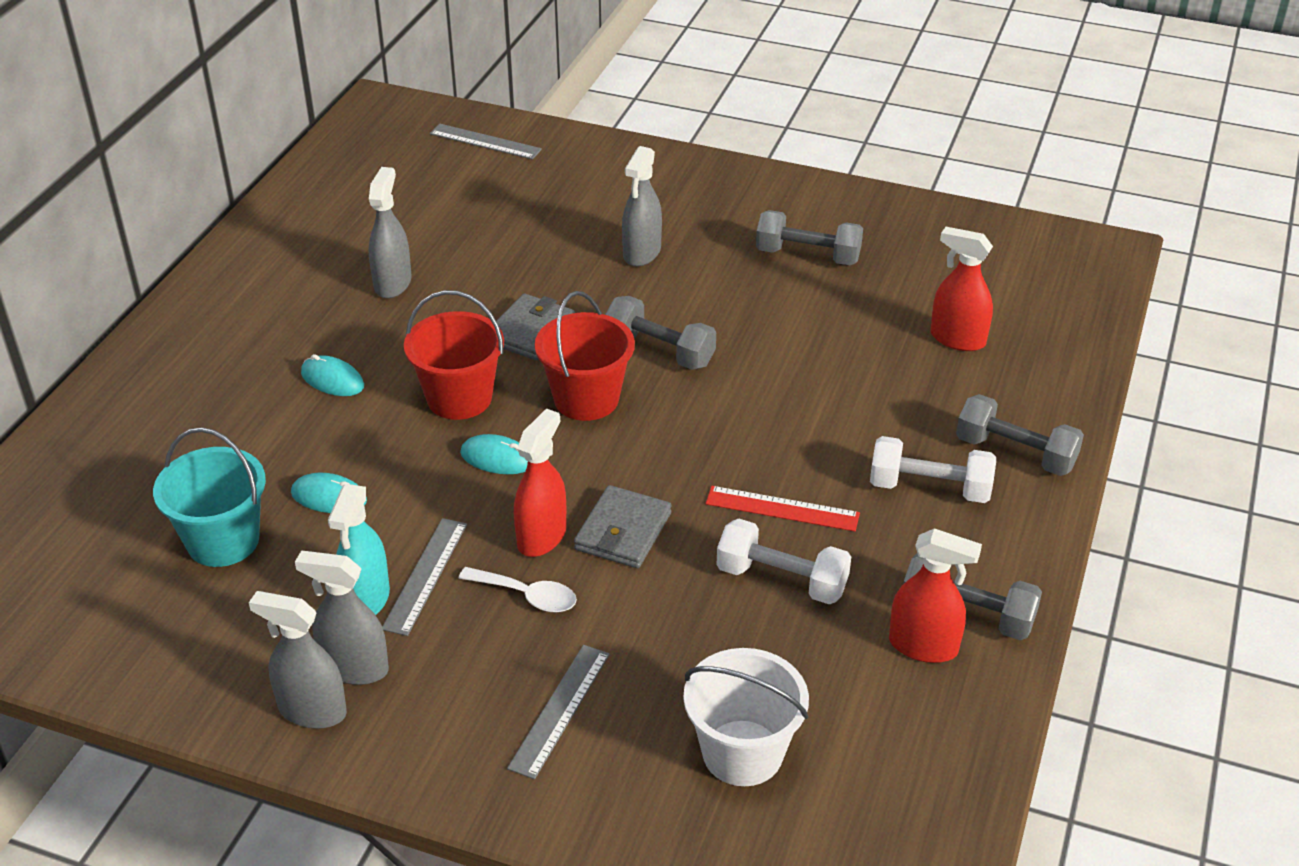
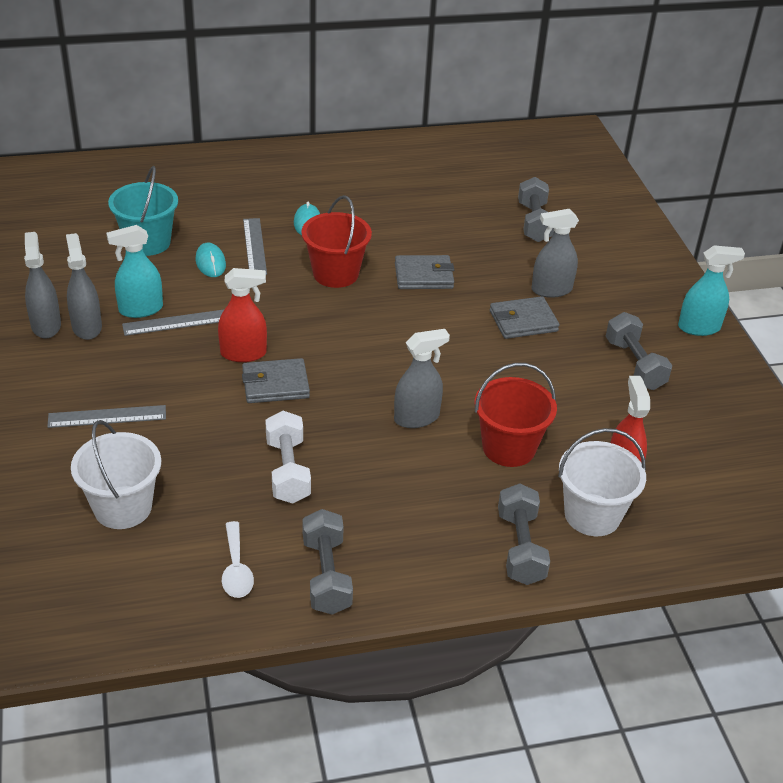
camera: 55 degrees right, 0 degrees up
grey spray bottle [369,167,412,298] -> grey spray bottle moved to [394,329,450,428]
grey ruler [430,123,542,160] -> grey ruler moved to [243,218,267,275]
white spoon [458,567,577,612] -> white spoon moved to [222,521,254,598]
turquoise mouse [460,434,528,474] -> none
red bucket [535,291,635,421] -> red bucket moved to [475,363,557,467]
grey dumbbell [605,296,716,370] -> grey dumbbell moved to [518,177,554,242]
red ruler [706,486,860,531] -> none
white dumbbell [870,436,996,503] -> none
red spray bottle [889,528,982,663] -> none
none -> grey wallet [490,296,559,339]
none -> white bucket [558,428,646,536]
none -> turquoise spray bottle [678,245,745,336]

